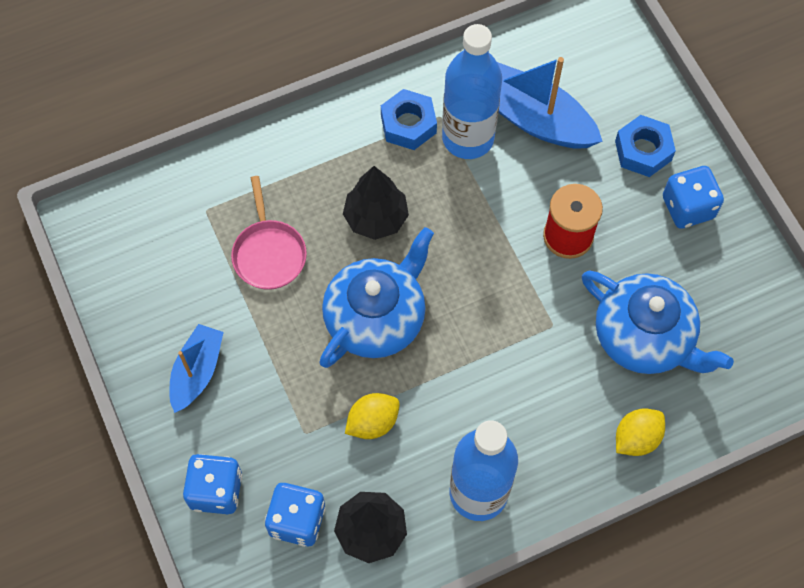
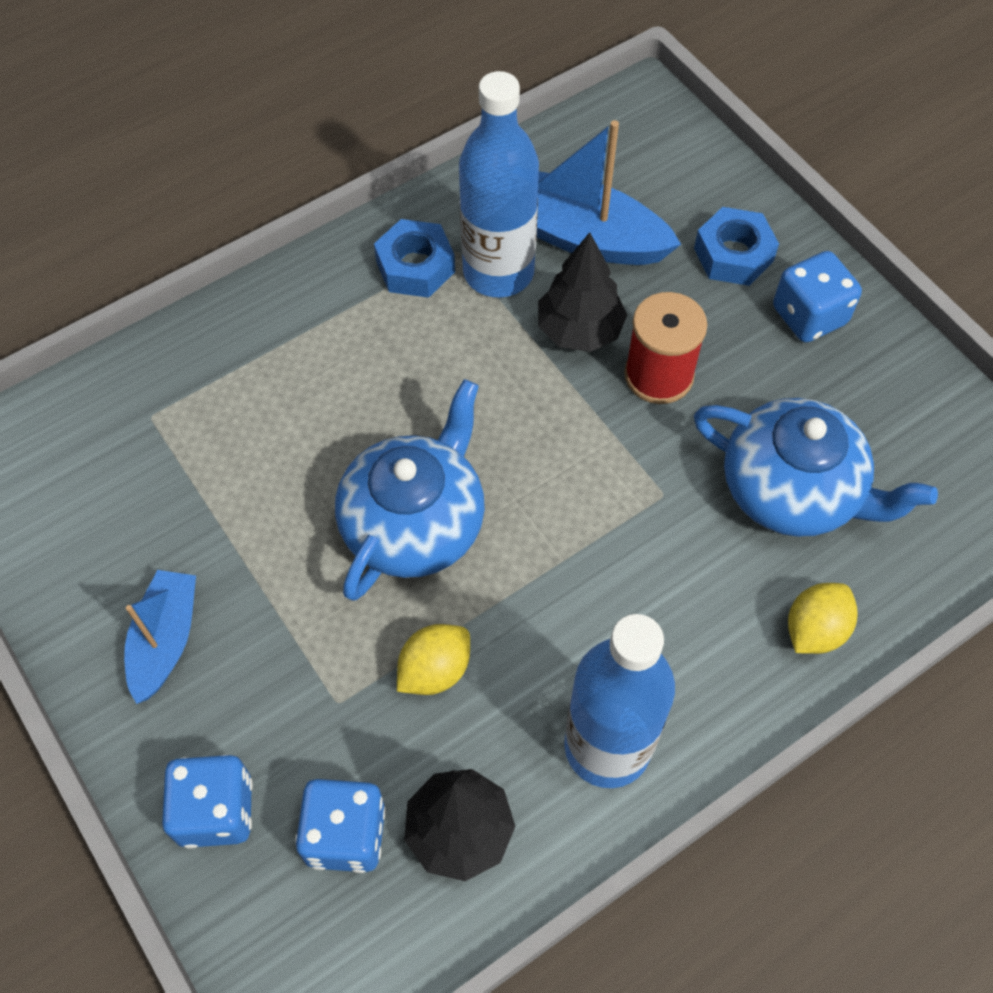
camera: 10 degrees left, 5 degrees down
pink pan [231,176,307,290] -> none
black tree [343,166,409,240] -> black tree moved to [538,232,627,352]

